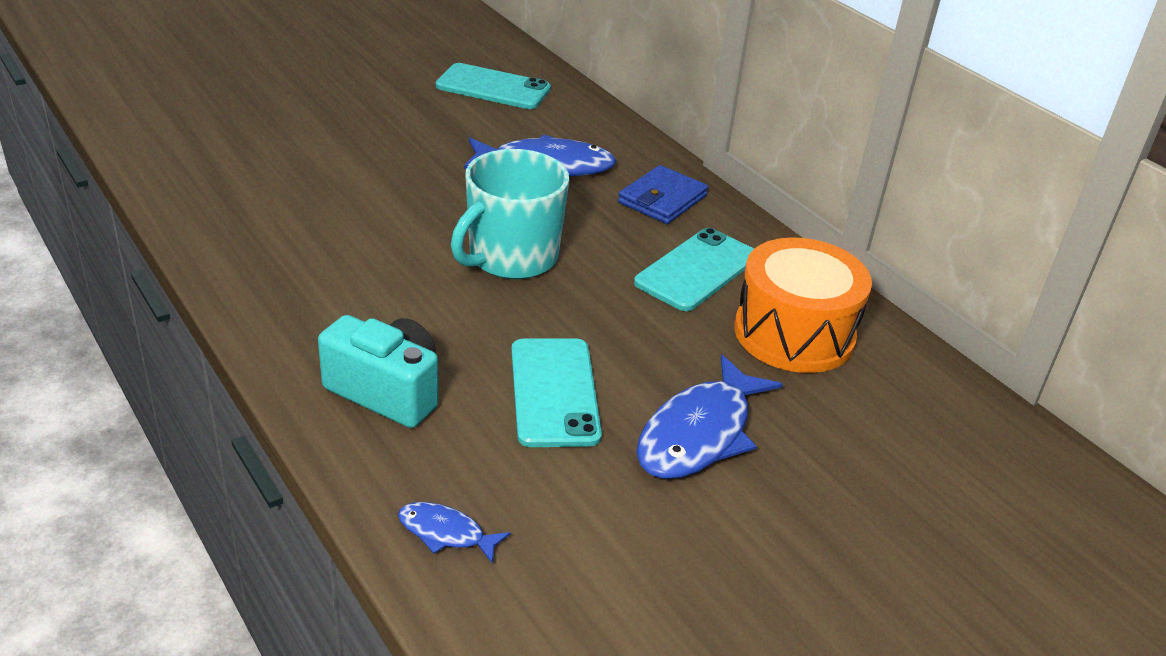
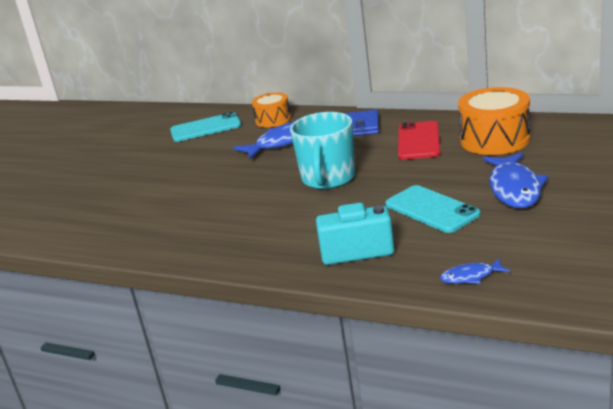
camera: 25 degrees left, 10 degrees down
turquoise phone [634,228,754,311] -> red phone [398,121,440,160]
none -> orange drum [252,92,291,127]

